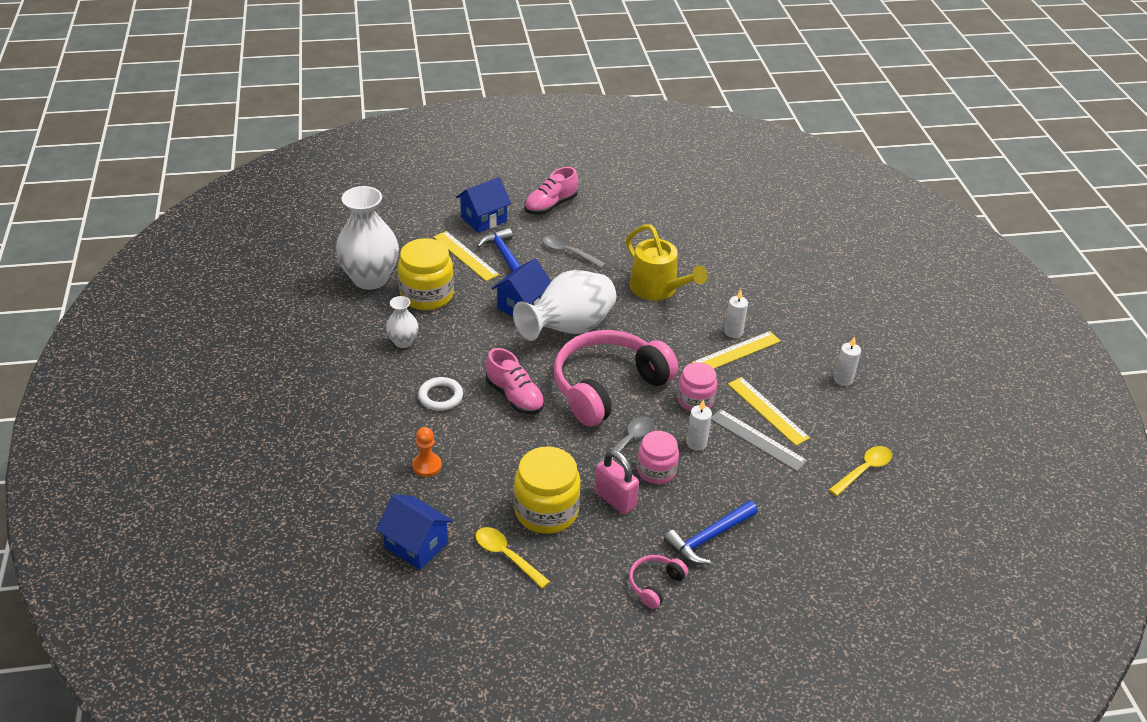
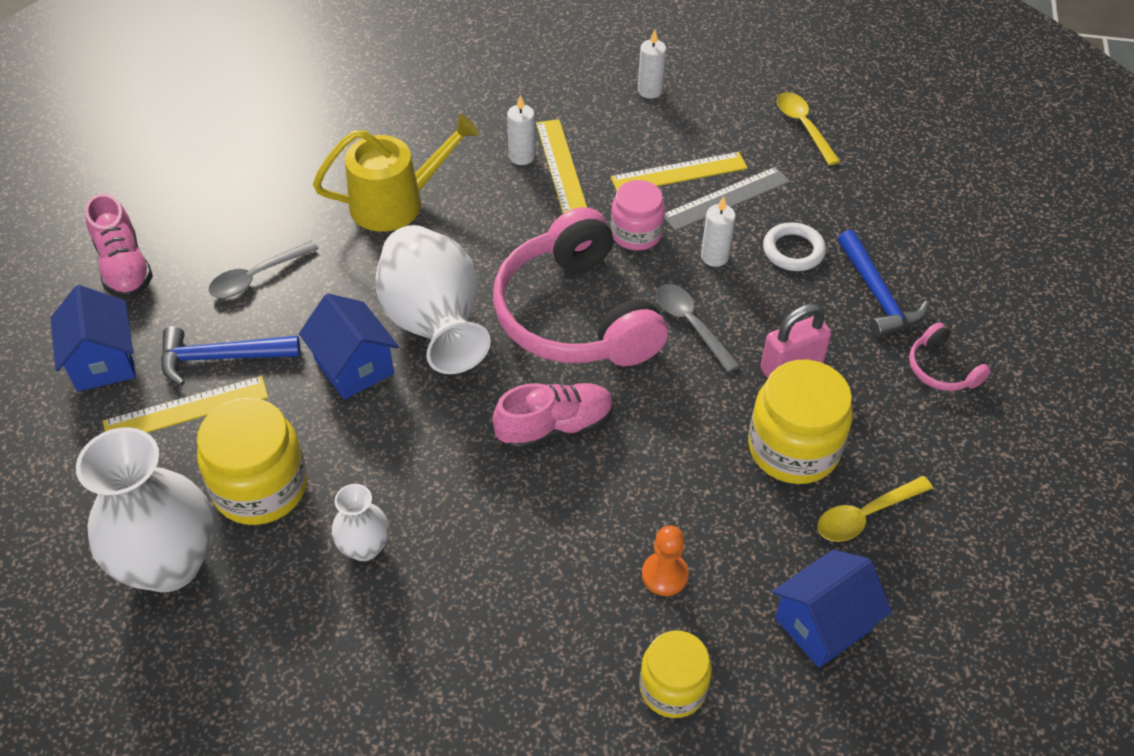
camera: 70 degrees left, 10 degrees up
white ring [418,377,463,411] -> white ring moved to [763,222,826,271]
pink jar [637,431,679,484] -> none
none -> yellow jar [639,631,712,718]

